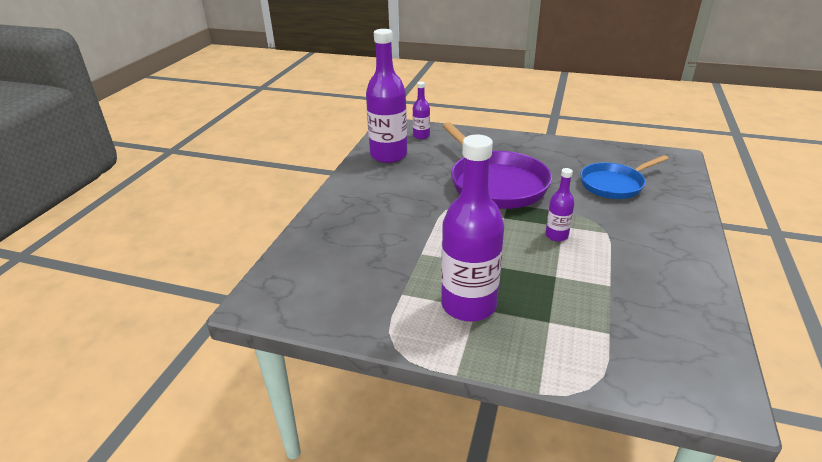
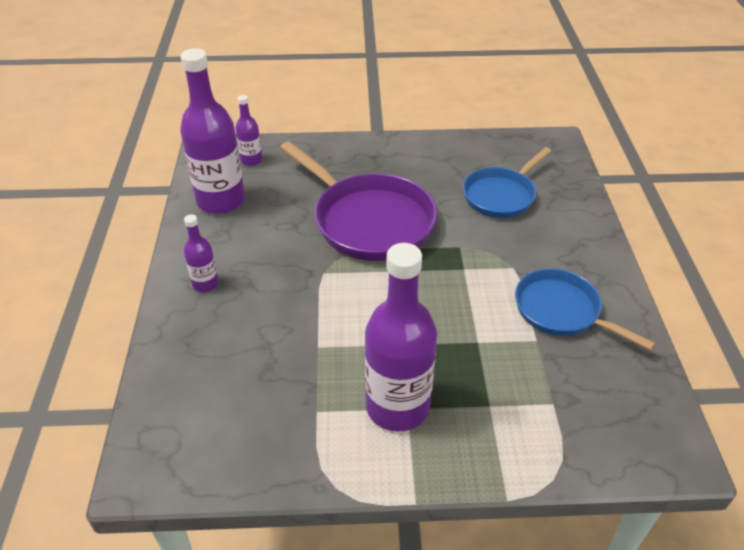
camera: 20 degrees left, 10 degrees up
purple bottle [545,168,574,241] -> purple bottle moved to [184,214,219,292]
none -> blue pan [515,269,656,350]

